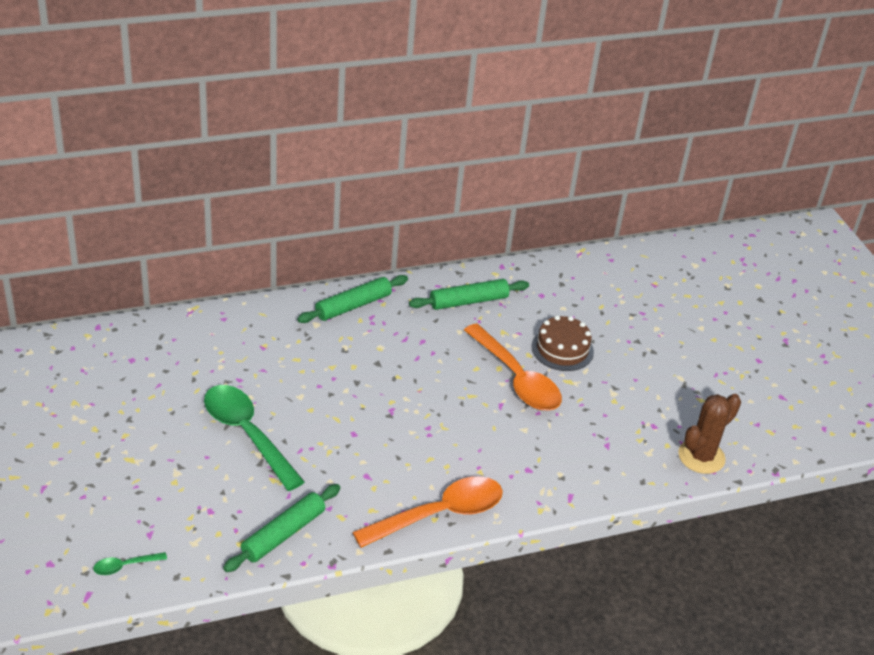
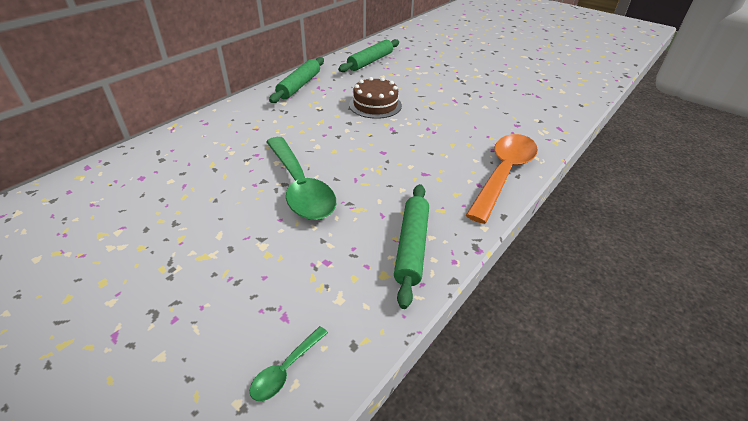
camera: 30 degrees left, 0 degrees up
green spoon [204,385,305,491] -> green spoon turned 135 degrees counterclockwise [266,137,336,220]
orange spoon [464,324,562,411] -> none
brown cake [531,315,594,371] -> brown cake moved to [349,77,402,119]
brown cactus [678,394,741,474] -> none

